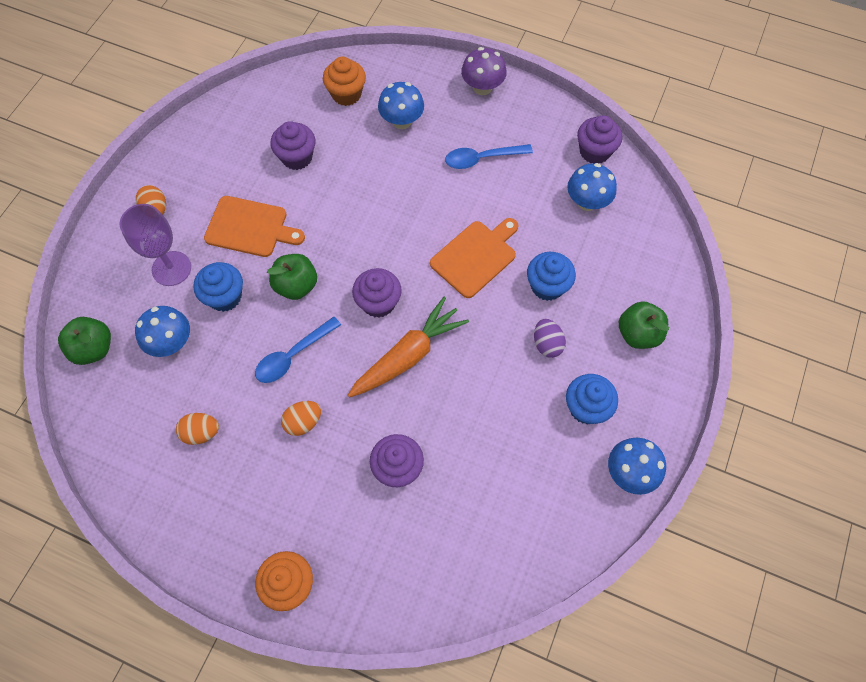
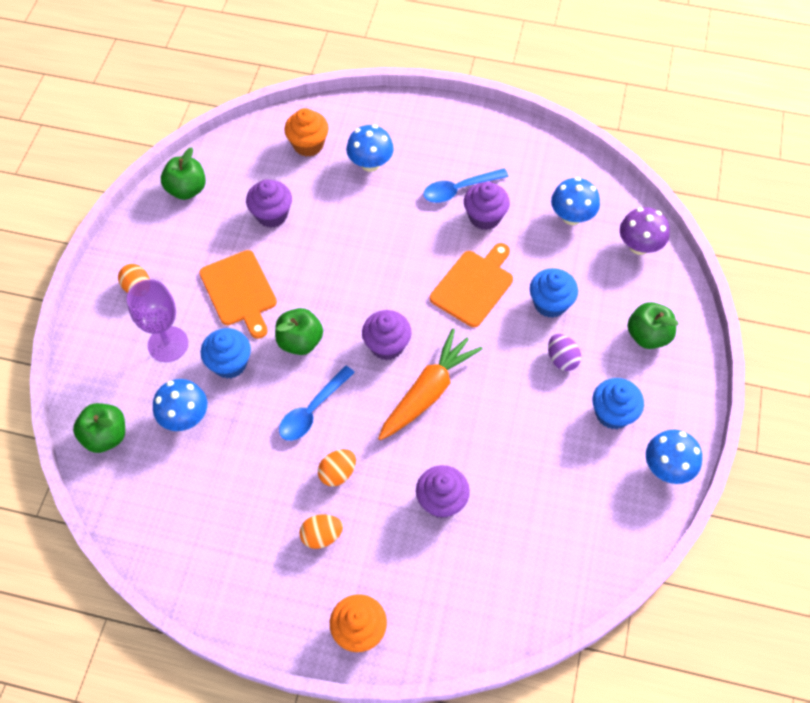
camera: 10 degrees left, 5 degrees down
orange egg [176,413,219,445] -> orange egg moved to [299,514,343,549]
orange cutting board [204,196,305,257] -> orange cutting board turned 60 degrees clockwise [199,250,277,339]
purple mushroom [461,47,507,95] -> purple mushroom moved to [620,207,670,255]
purple cupcake [577,115,622,164] -> purple cupcake moved to [464,182,510,230]
none -> green apple [161,147,206,200]

